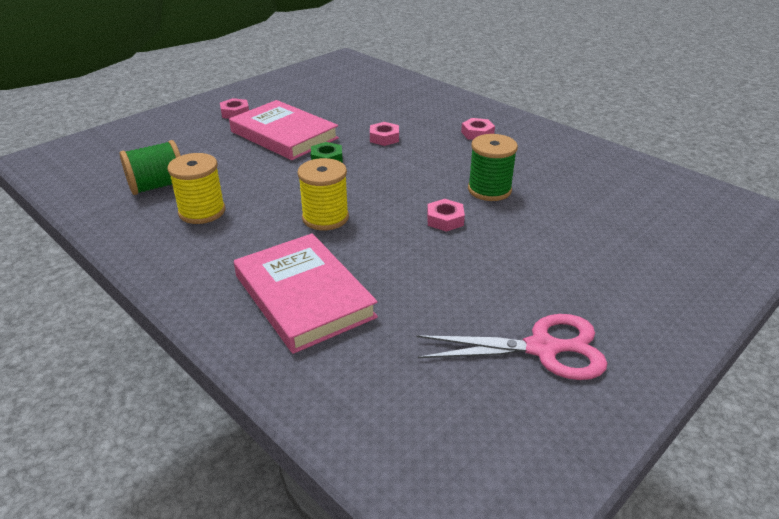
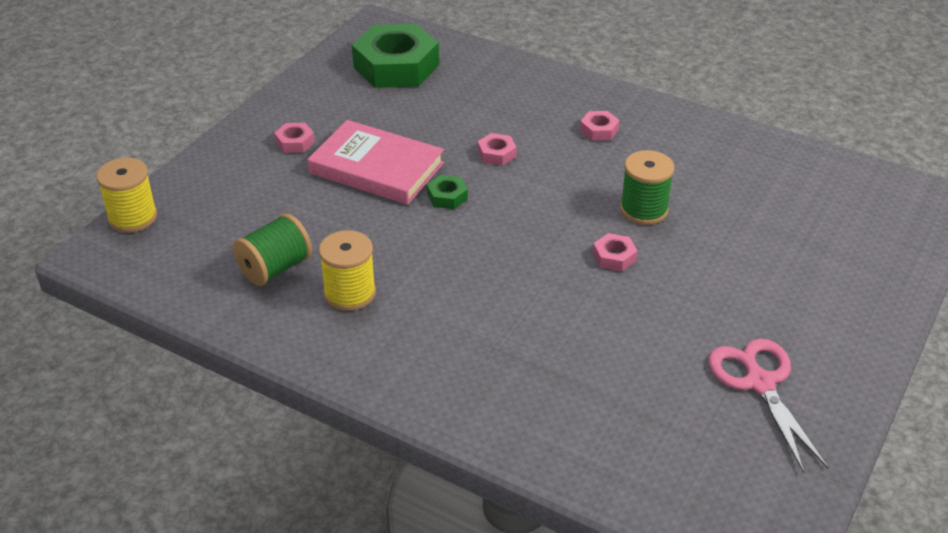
camera: 15 degrees left, 5 degrees up
pink book [234,233,378,354] -> none
yellow spool [297,158,349,230] -> yellow spool moved to [96,158,157,233]
pink scissors [417,314,608,380] -> pink scissors turned 90 degrees counterclockwise [709,339,828,473]
none -> green nut [352,24,439,88]

